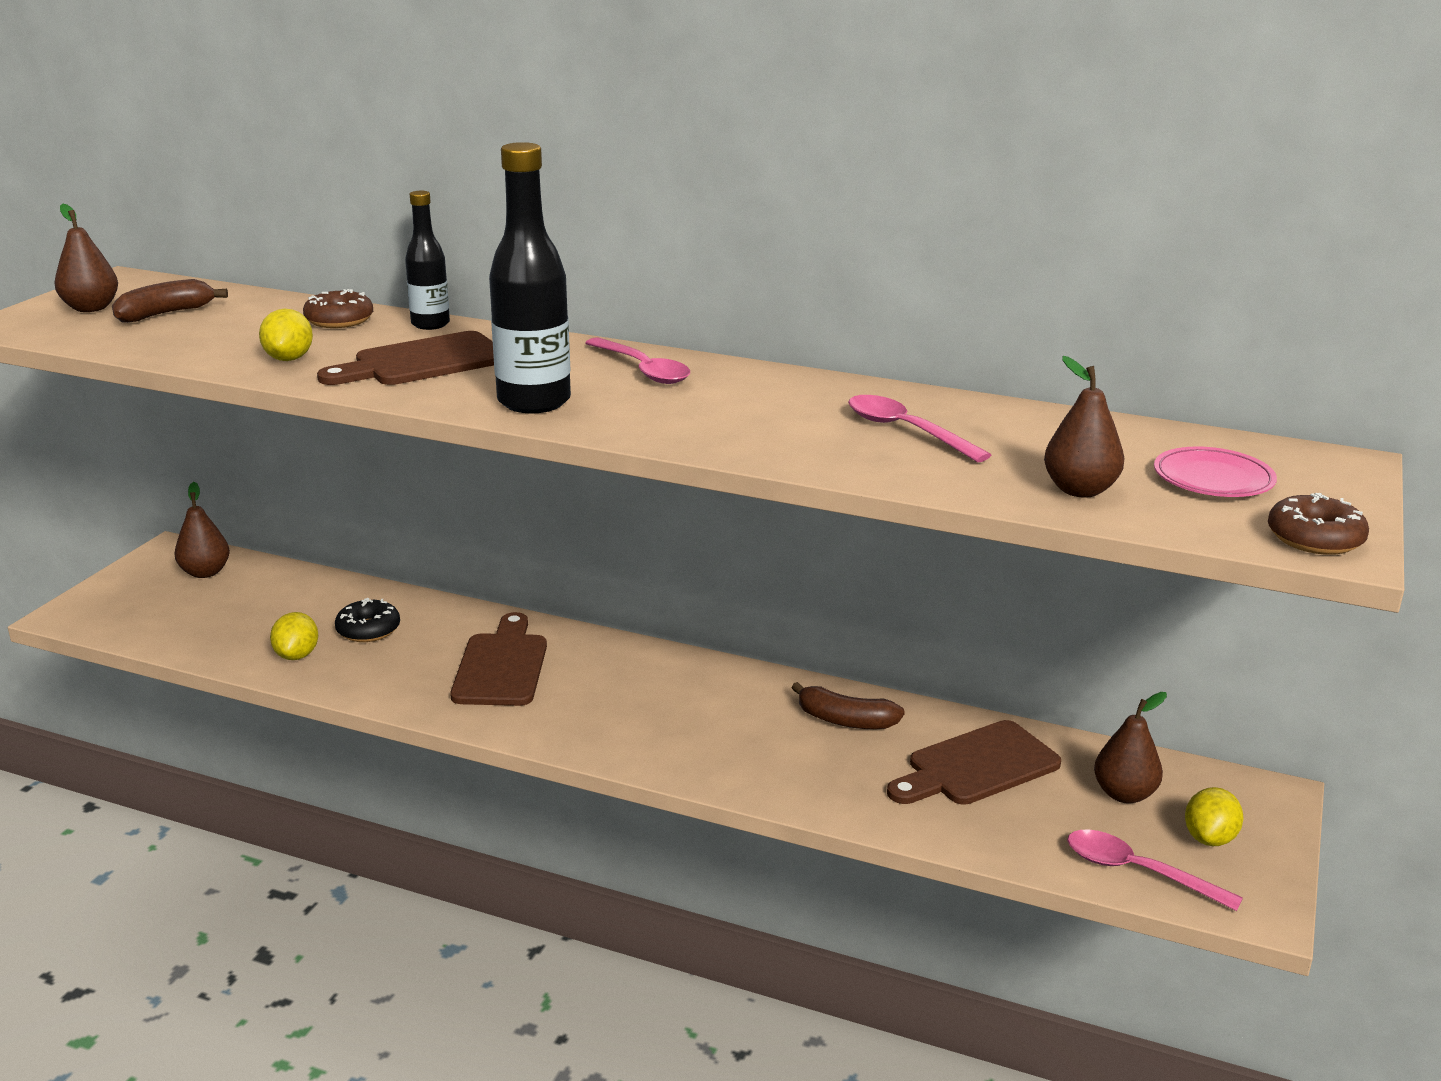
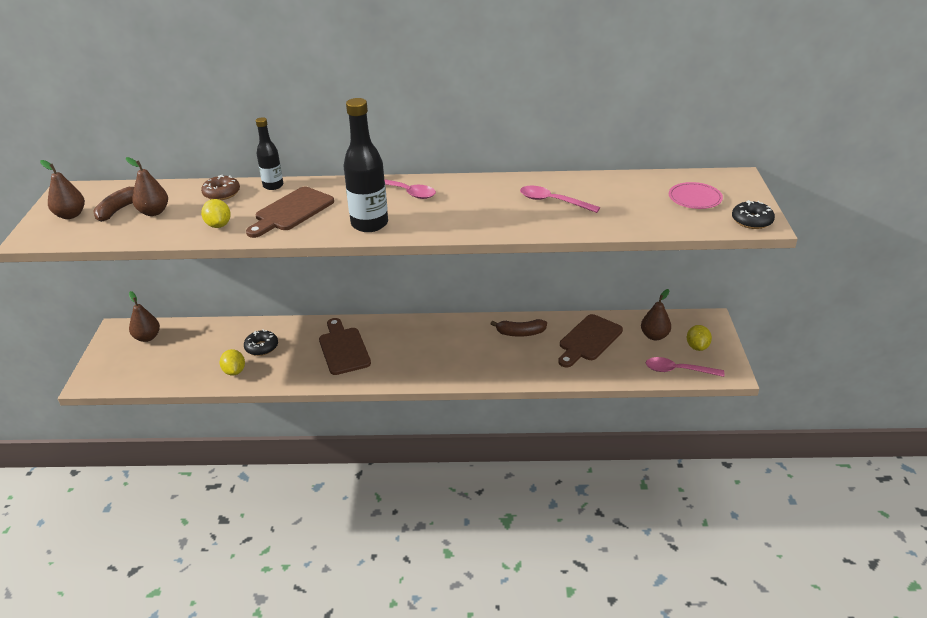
camera: 20 degrees left, 10 degrees up
brown pear [1044,356,1124,497] -> brown pear moved to [126,157,168,216]
brown donut [1268,493,1369,555] -> black donut [732,200,775,229]

